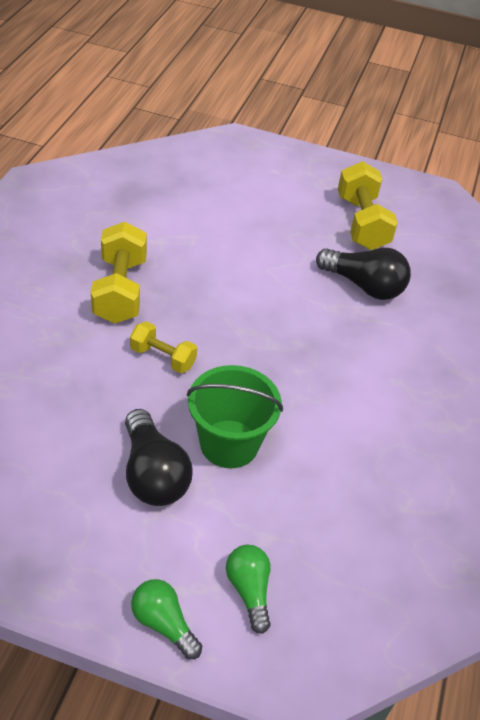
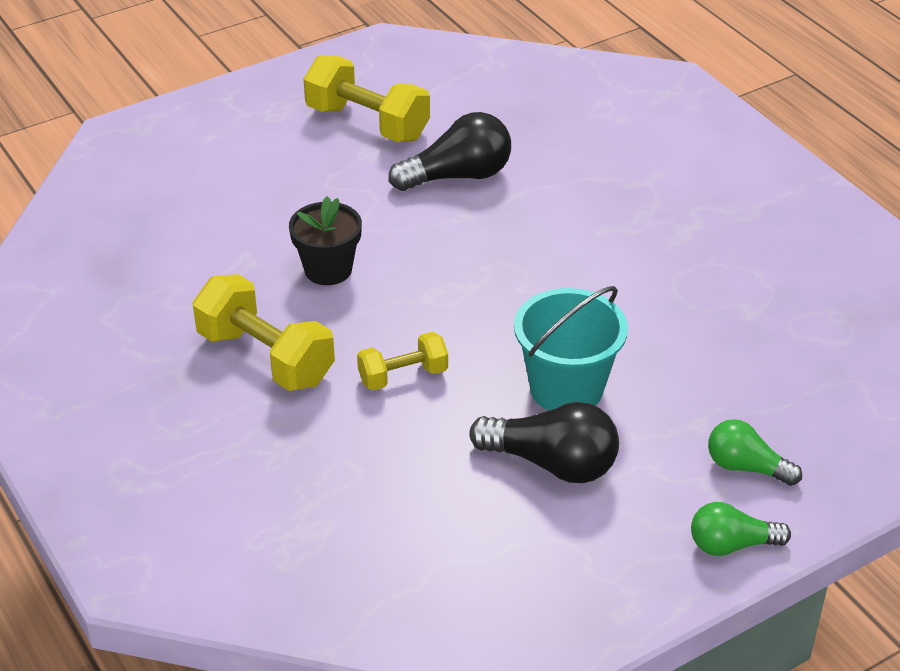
camera: 45 degrees left, 5 degrees down
green bucket [187,365,283,468] -> turquoise bucket [514,286,628,411]
none -> black flower pot [289,196,362,285]

